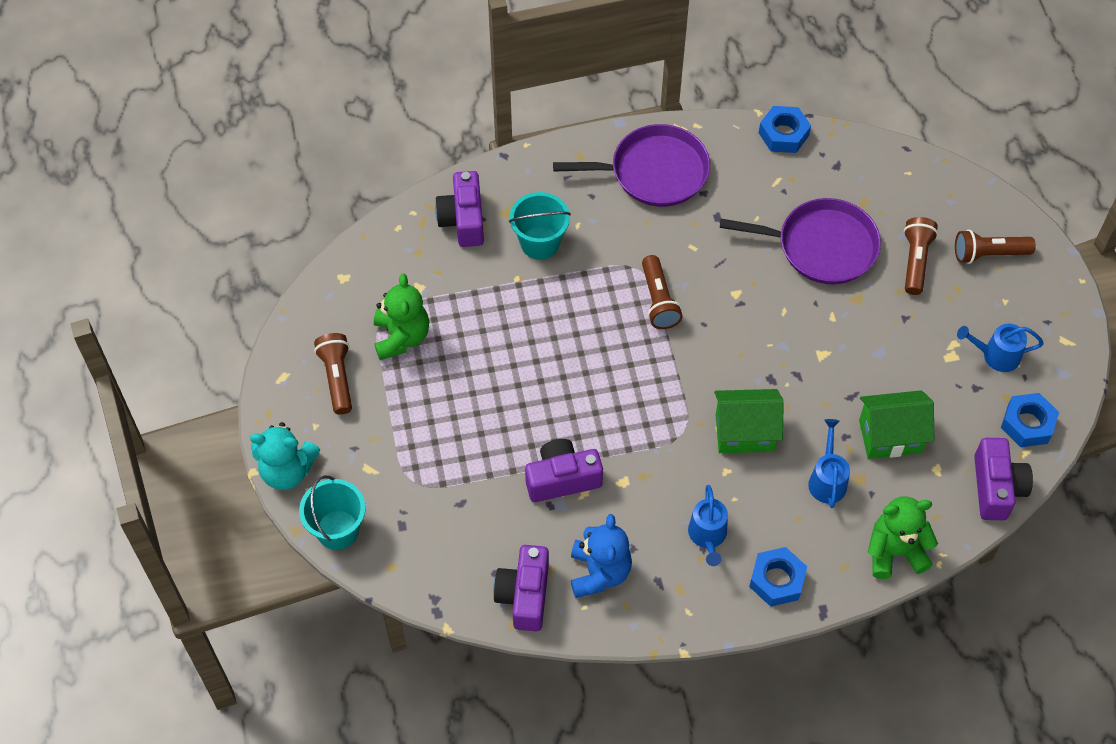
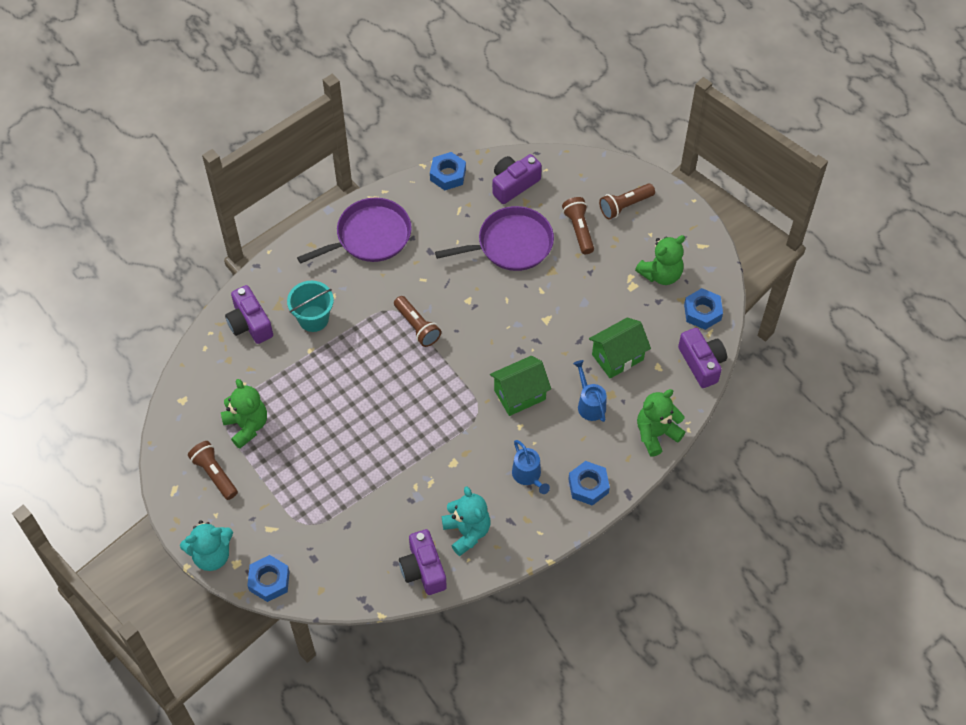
camera: 25 degrees left, 0 degrees up
turquoise bucket [299,475,366,550] -> blue nut [247,555,290,602]
purple camera [525,439,603,502] -> purple camera moved to [492,154,542,204]
blue teddy bear [571,514,632,598] -> turquoise teddy bear [442,486,490,556]
blue watering can [957,324,1044,372] -> green teddy bear [635,235,685,285]

